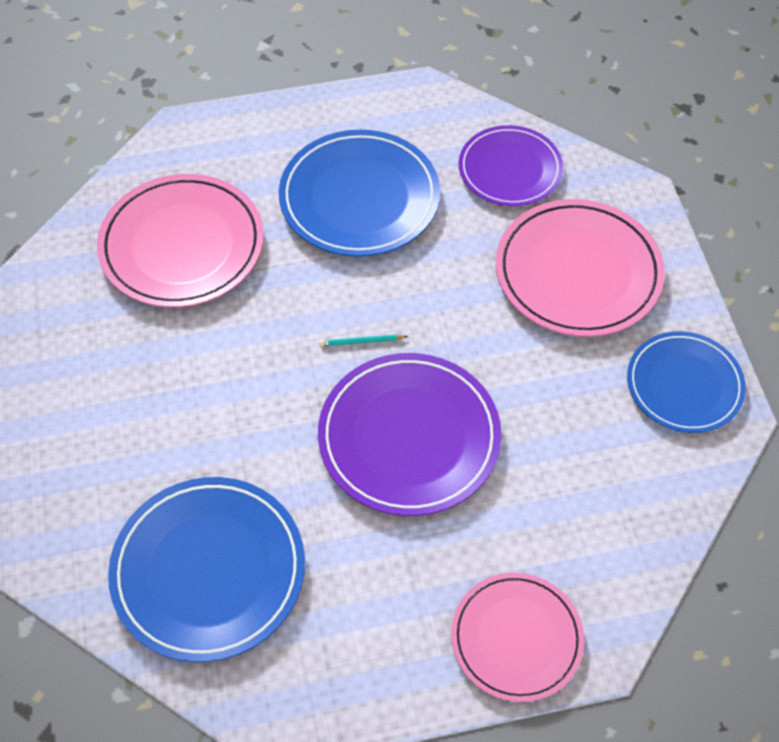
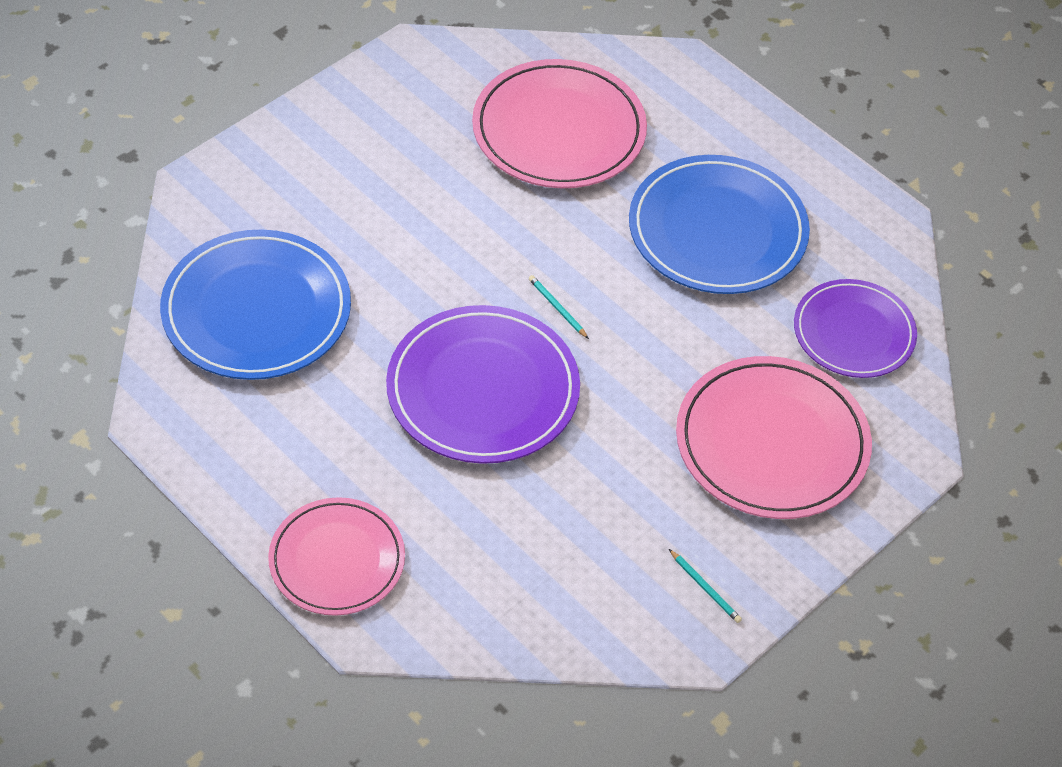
camera: 55 degrees right, 5 degrees down
blue plate [627,331,746,433] -> turquoise pencil [669,549,742,623]

